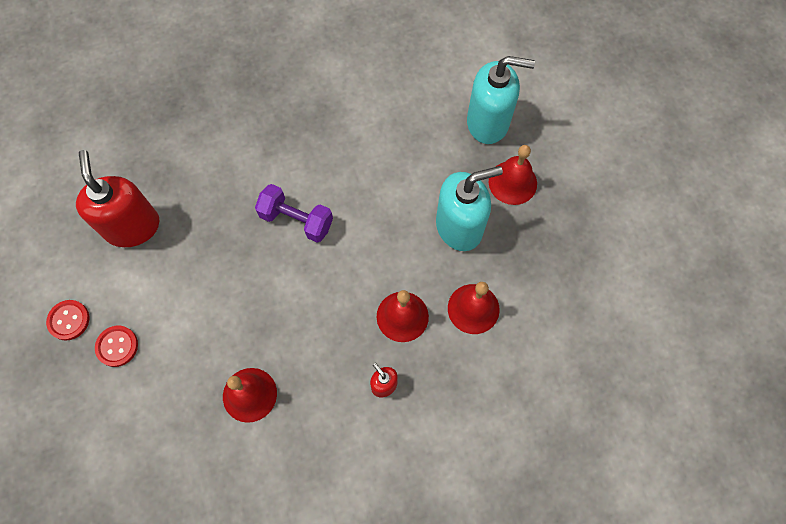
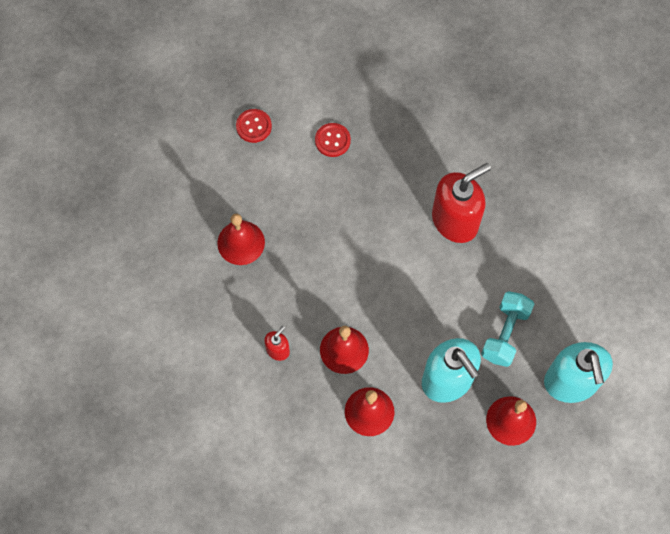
camera: 75 degrees right, 0 degrees up
red button [46,300,89,340] -> red button moved to [315,123,351,157]
red soap dispenser [76,150,159,247] -> red soap dispenser moved to [432,163,491,243]
purple dumbbell [255,184,333,243] -> none
none -> turquoise dumbbell [481,291,534,367]

